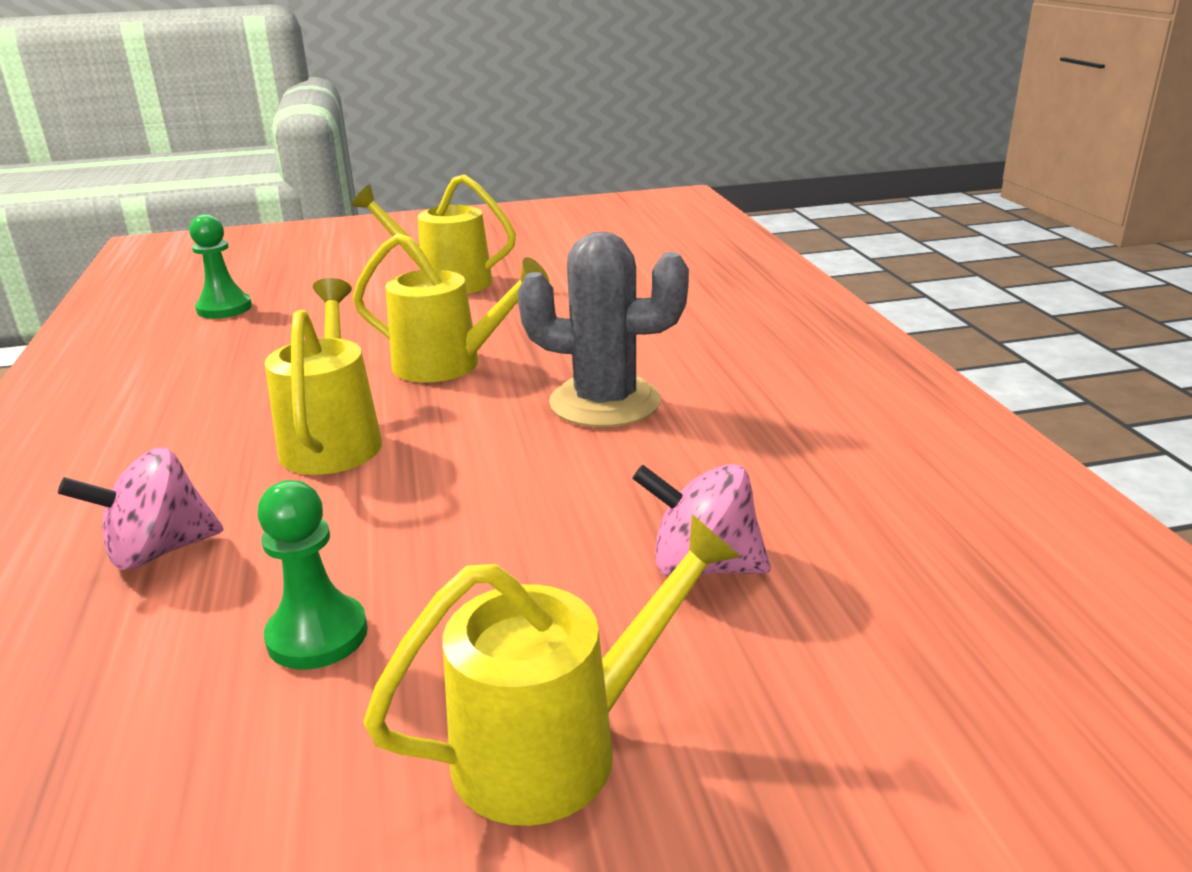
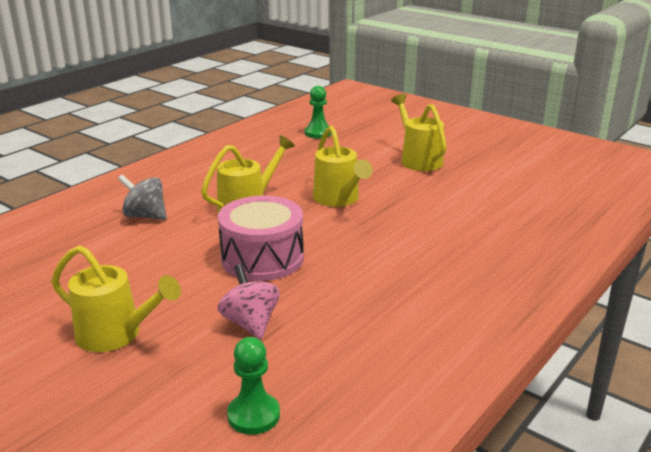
camera: 50 degrees right, 0 degrees up
pink spinning top [58,447,223,570] -> grey spinning top [118,174,167,220]
green pawn [257,480,368,670] -> green pawn moved to [227,337,280,435]
grey cactus [518,231,689,427] -> none
none -> pink drum [218,195,304,281]

